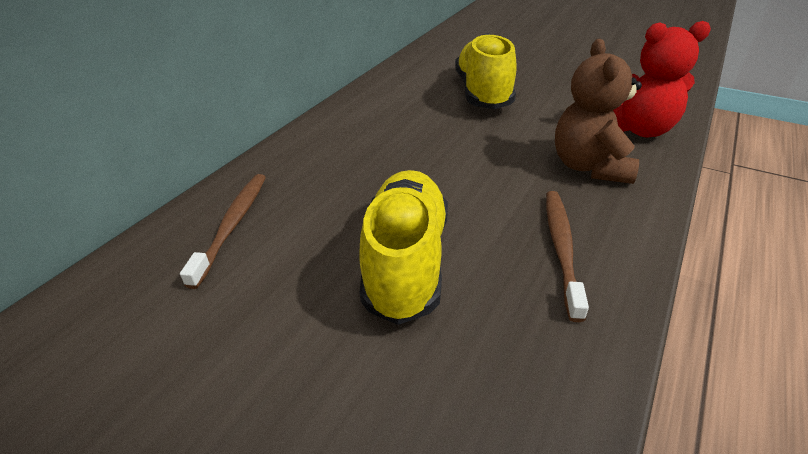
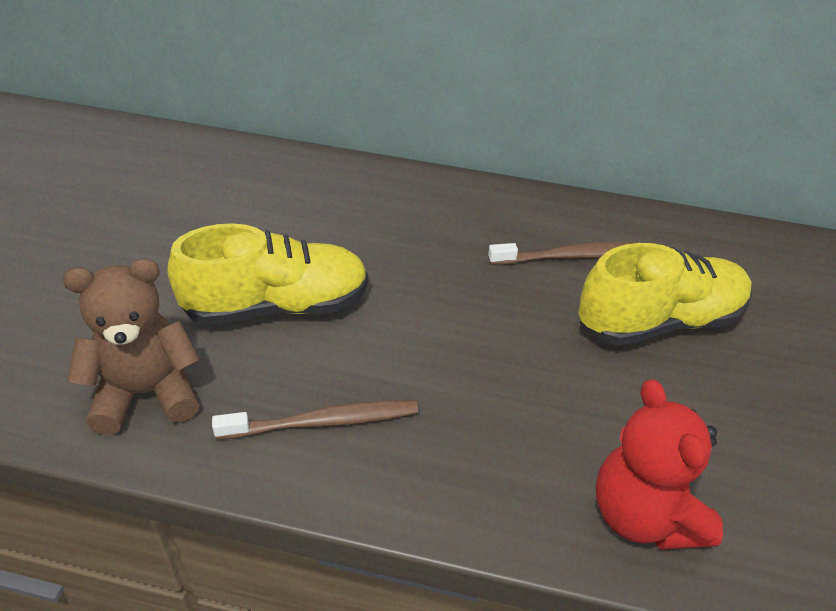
camera: 70 degrees right, 5 degrees up
brown toothbrush [180,174,266,289] -> brown toothbrush moved to [488,241,645,265]
brown teddy bear [555,39,642,184] -> brown teddy bear moved to [63,258,200,435]

